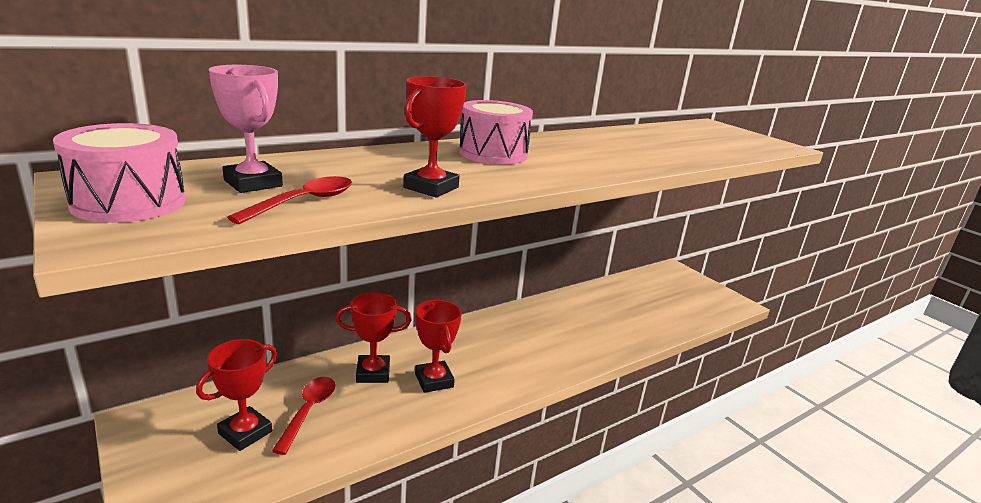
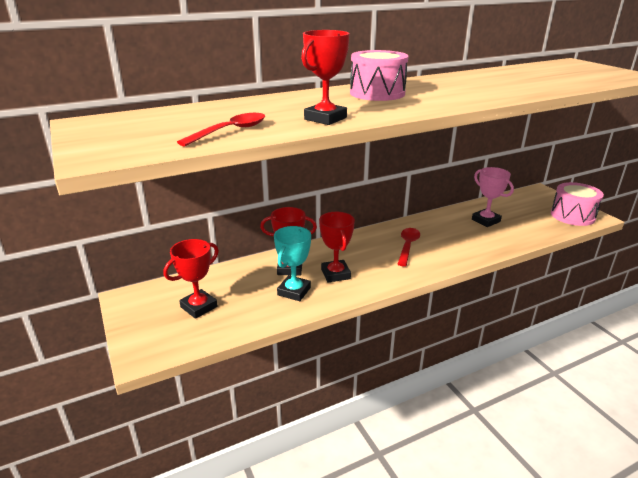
camera: 10 degrees right, 5 degrees up
pink drum [53,123,186,223] -> pink drum moved to [551,182,604,226]
pink trophy [209,65,283,193] -> pink trophy moved to [472,167,514,227]
red spoon [272,377,335,455] -> red spoon moved to [397,228,420,267]
none -> turquoise trophy [274,226,311,301]

